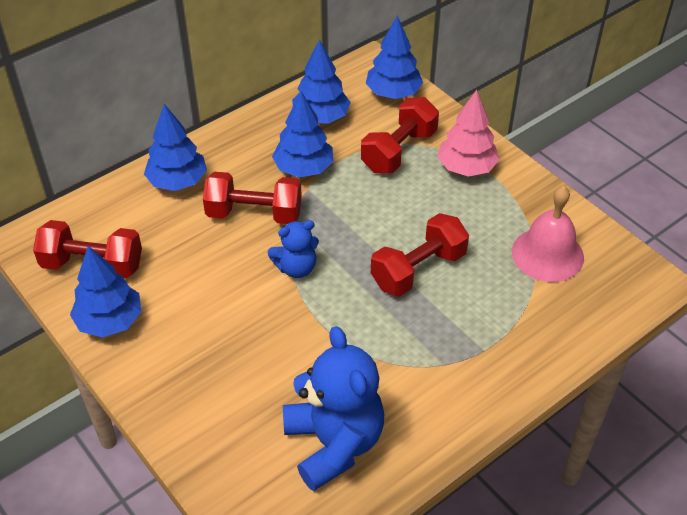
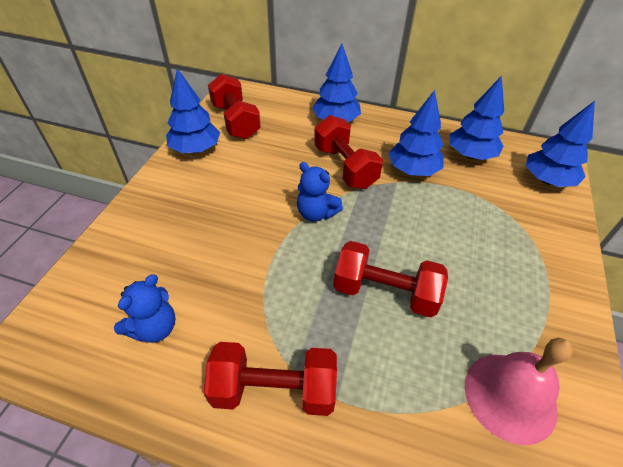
camera: 55 degrees right, 0 degrees up
blue teddy bear [283,326,384,491] -> blue teddy bear [114,274,175,343], size x0.55
red dumbbell [361,97,439,173] -> red dumbbell moved to [203,342,337,416]
pink tree [437,90,499,177] -> none

